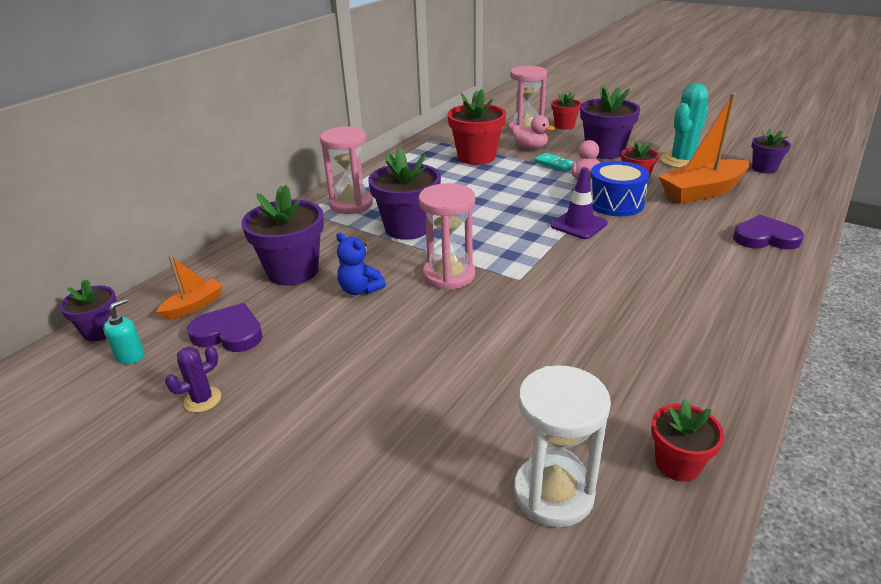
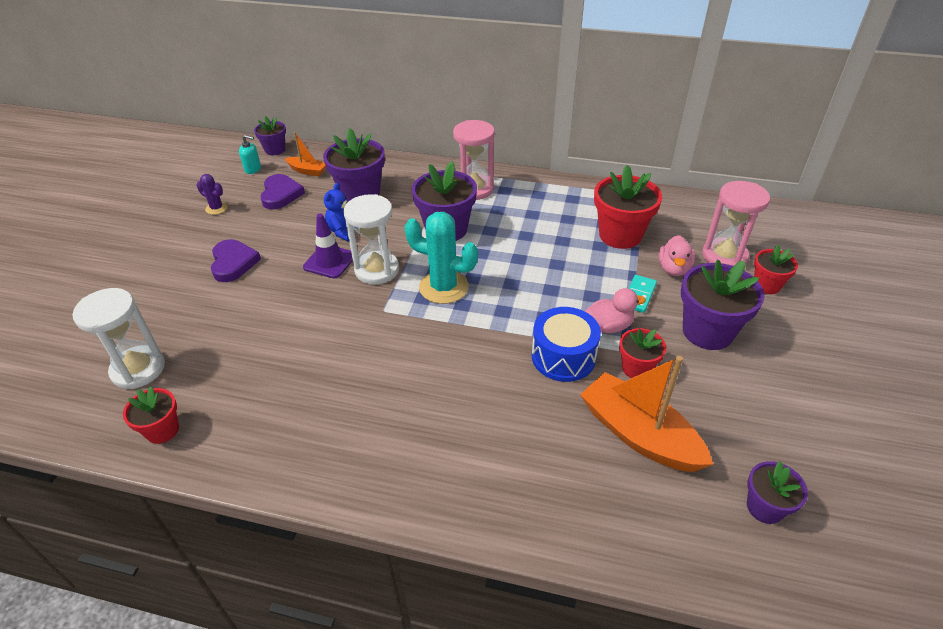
camera: 70 degrees right, 10 degrees up
pink hourglass [419,183,475,290] -> white hourglass [343,194,399,285]
purple traffic cone [551,167,608,239] -> purple traffic cone moved to [303,213,353,278]
turquoise cactus [661,84,708,168] -> turquoise cactus moved to [404,212,478,304]
purple heart [733,215,804,250] -> purple heart moved to [211,239,261,282]

